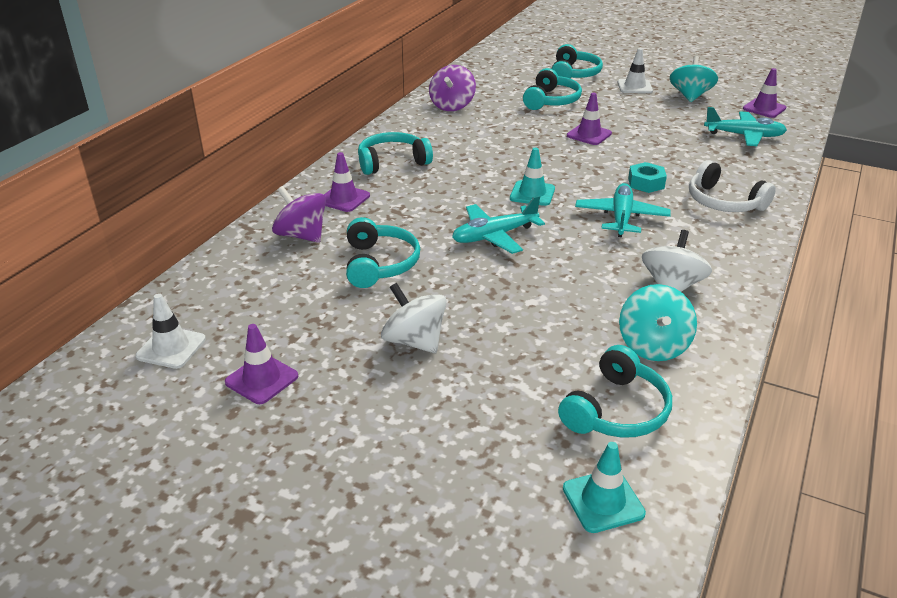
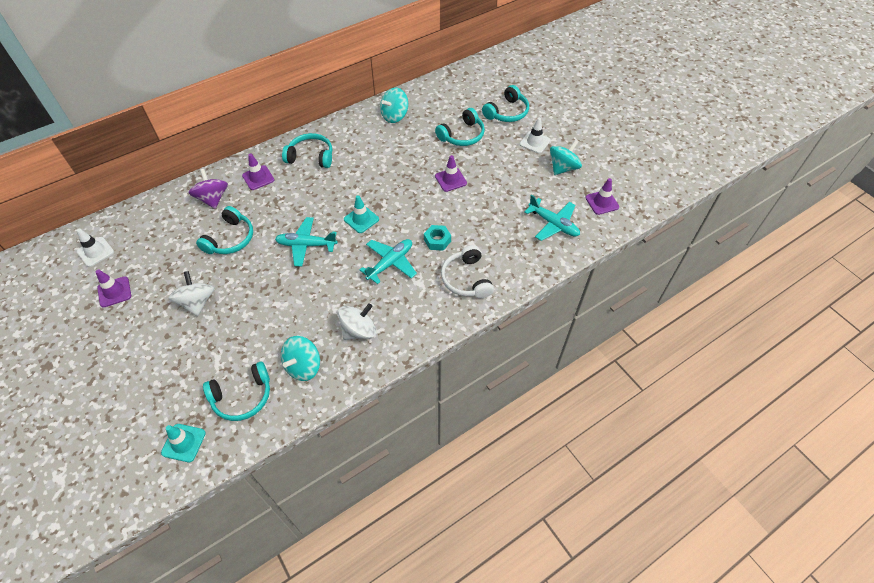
camera: 30 degrees right, 20 degrees up
purple spinning top [429,65,476,111] -> turquoise spinning top [380,88,408,123]

